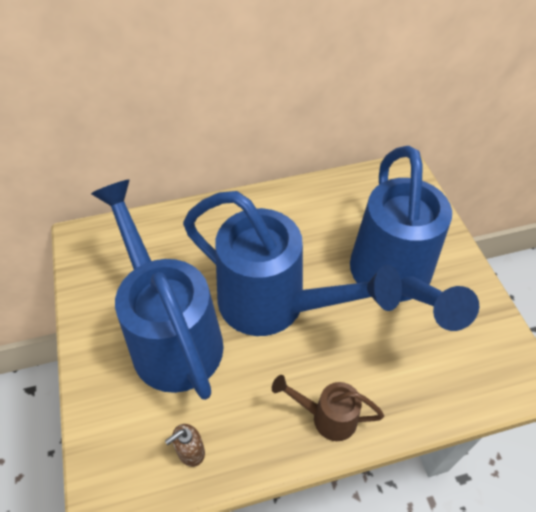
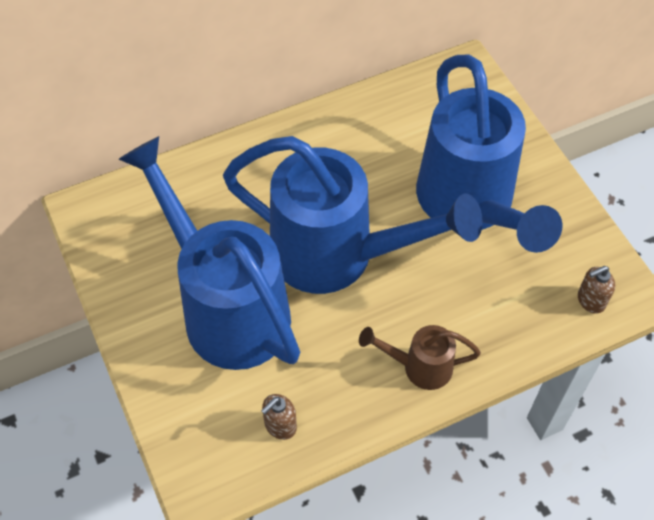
camera: 10 degrees left, 5 degrees up
none -> brown soap dispenser [578,266,615,314]

